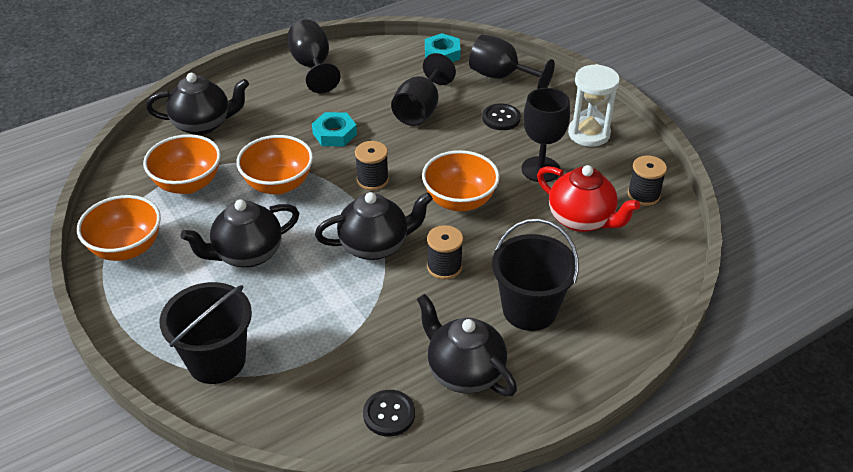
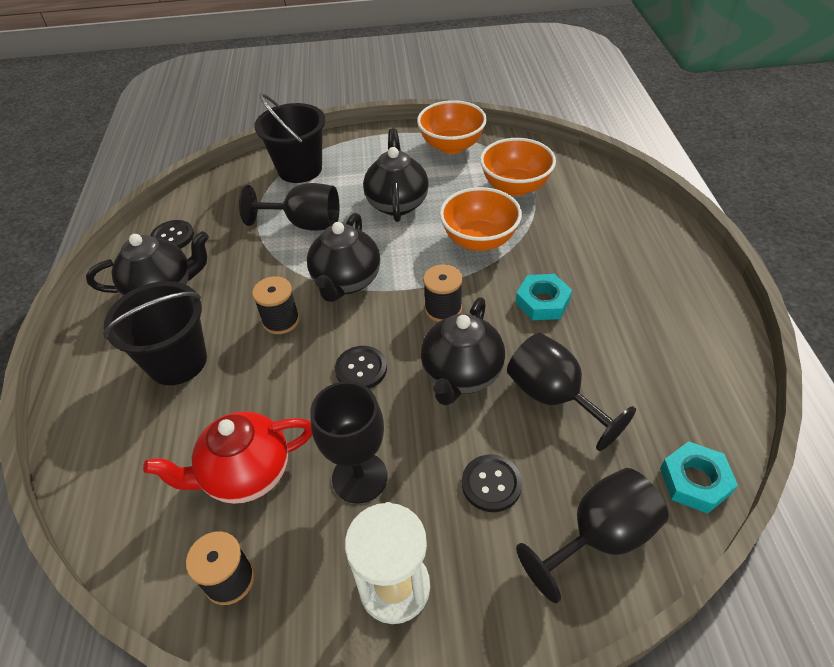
camera: 120 degrees right, 5 degrees up
black teapot [146,73,249,135] -> black teapot moved to [421,298,505,405]
black goblet [287,20,341,93] -> black goblet moved to [239,183,339,231]
orange bowl [422,150,500,211] -> black button [335,346,387,389]

